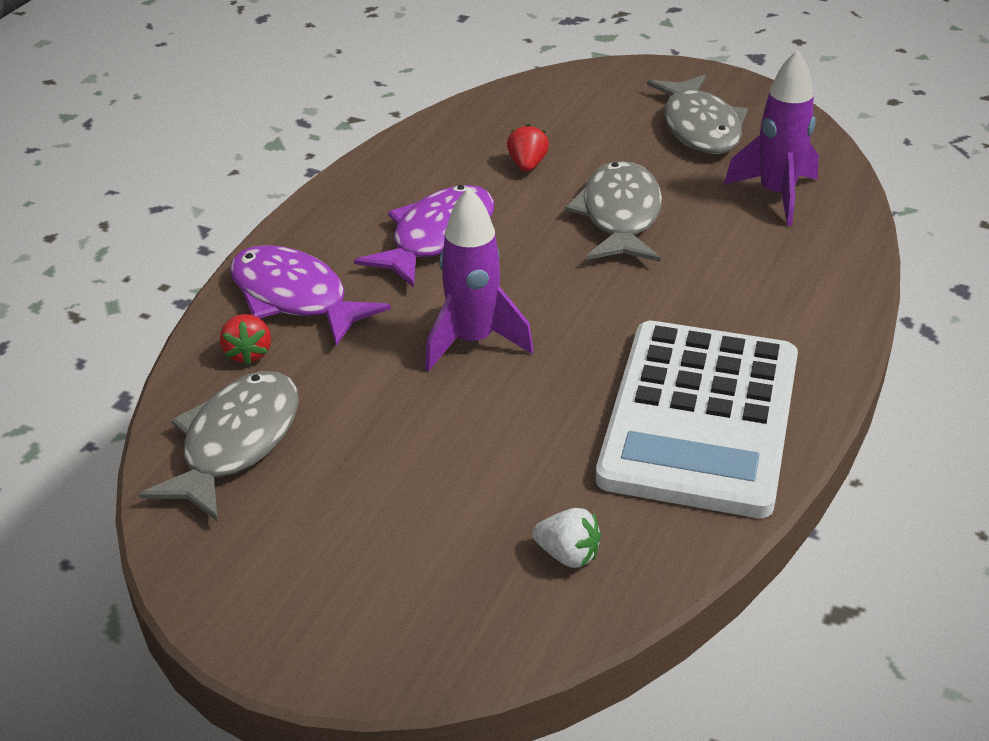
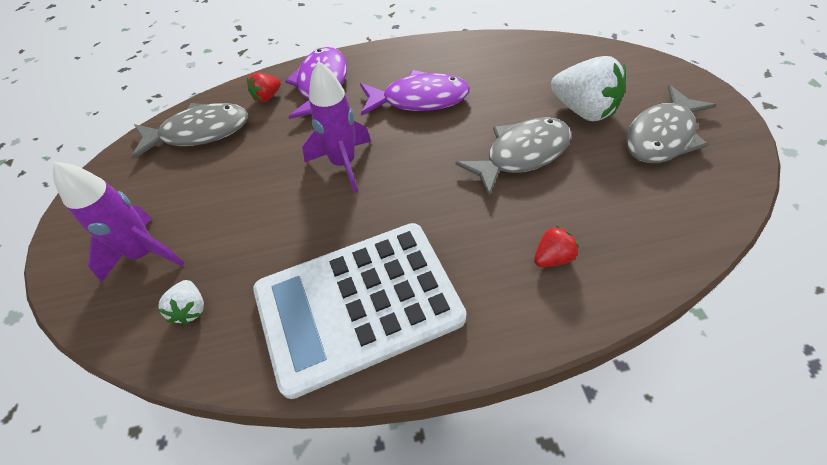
camera: 55 degrees right, 15 degrees up
red strawberry [507,124,549,172] -> red strawberry moved to [534,225,579,267]
purple rocket [724,50,819,226] -> purple rocket moved to [53,162,184,282]
none -> white strawberry [551,56,626,121]

